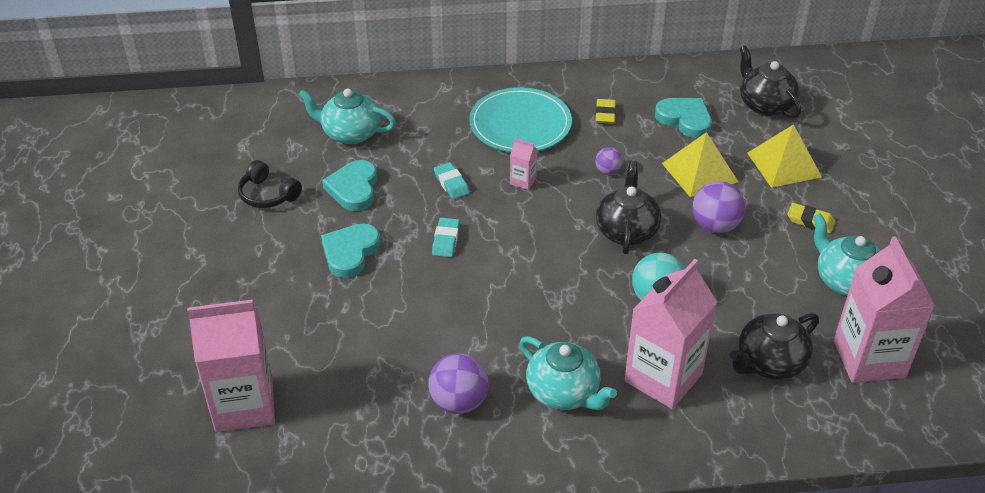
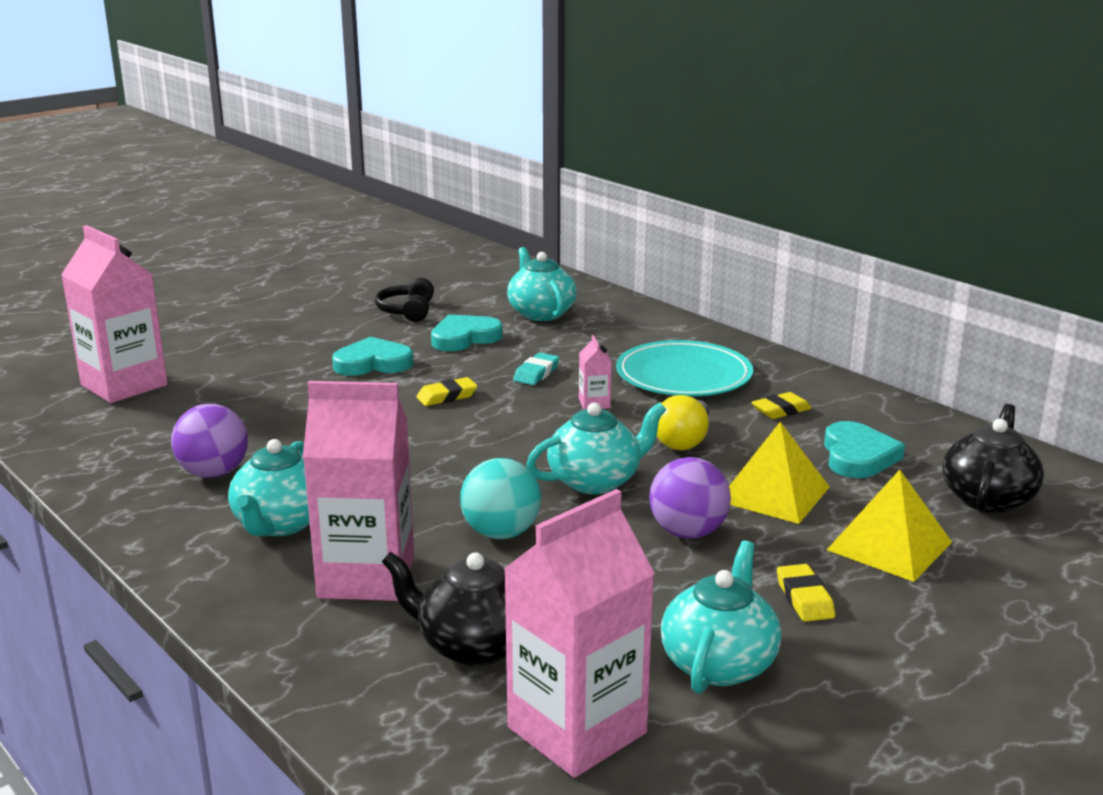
camera: 55 degrees right, 20 degrees down
turquoise eraser [432,218,460,257] -> yellow eraser [416,377,477,406]
purple ball [595,147,623,175] -> yellow light bulb [657,395,709,450]
black teapot [596,161,661,254] -> turquoise teapot [526,402,666,494]

